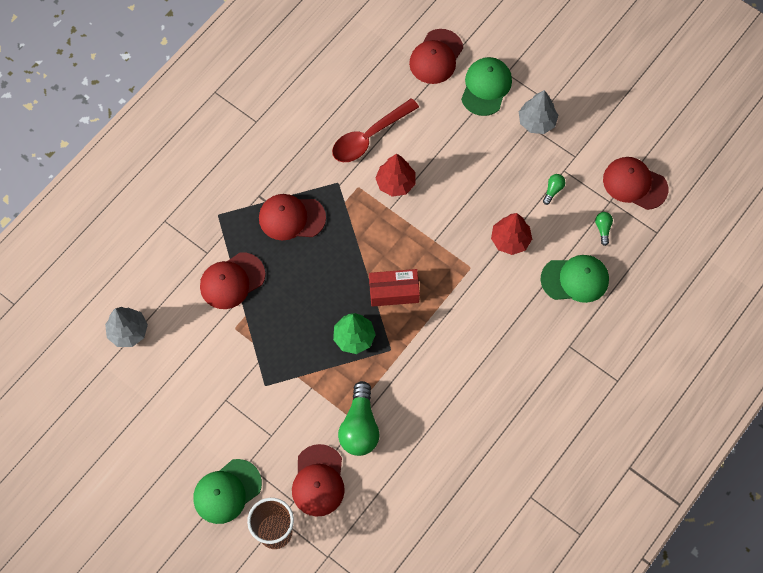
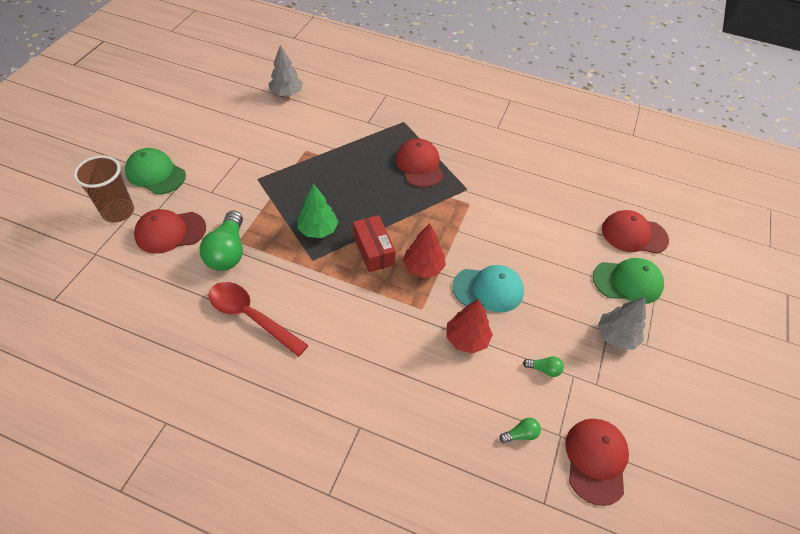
camera: 70 degrees right, 15 degrees down
red cap [200,252,265,309] -> none
red spoon [332,98,419,162] -> red spoon moved to [209,282,308,357]
green light bulb [338,381,380,456] -> green light bulb turned 75 degrees counterclockwise [200,210,243,271]
red tree [376,154,415,197] -> red tree moved to [403,223,446,278]
green cap [541,255,609,303] -> none
none -> turquoise cap [452,265,524,312]

